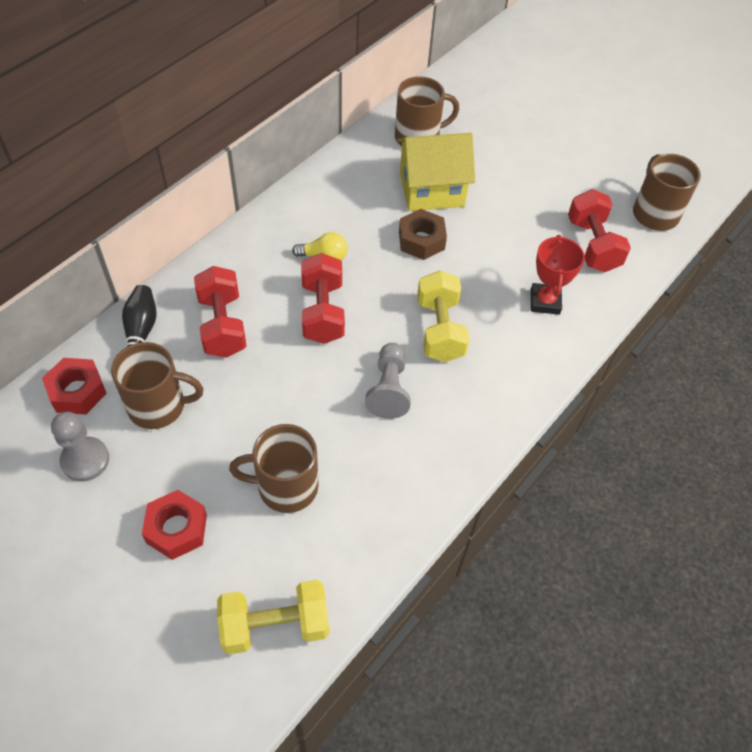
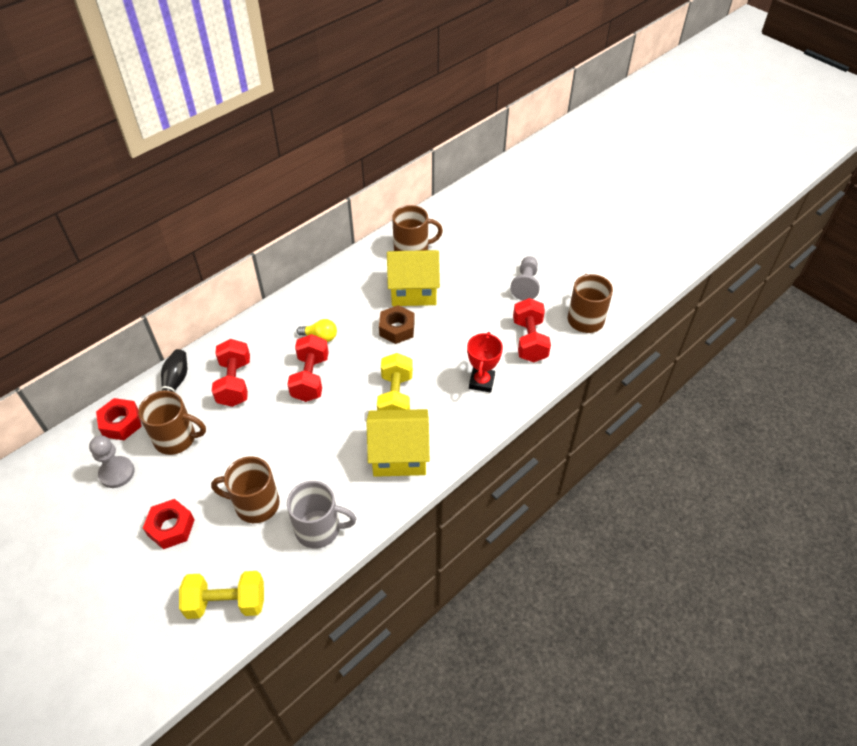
camera: 10 degrees right, 5 degrees down
grey pawn [365,343,411,419] -> grey pawn moved to [510,256,540,300]
none -> grey mug [287,481,357,548]
none -> yellow house [366,409,430,477]

